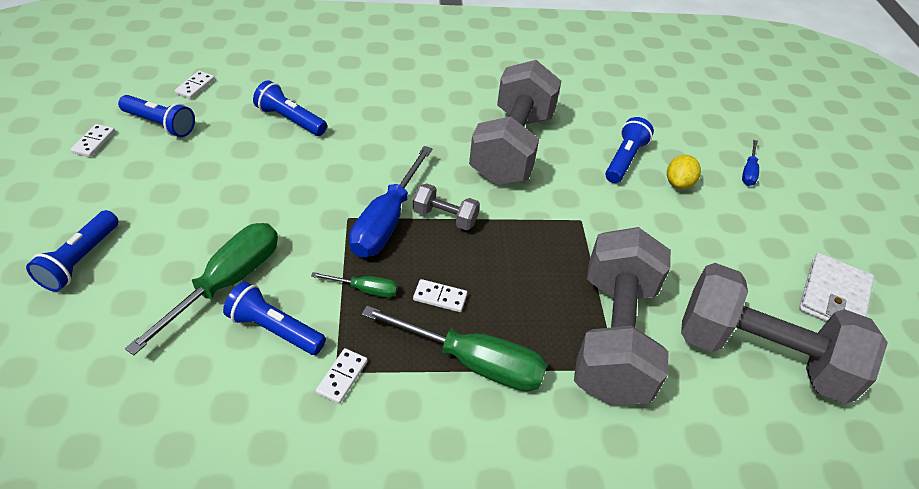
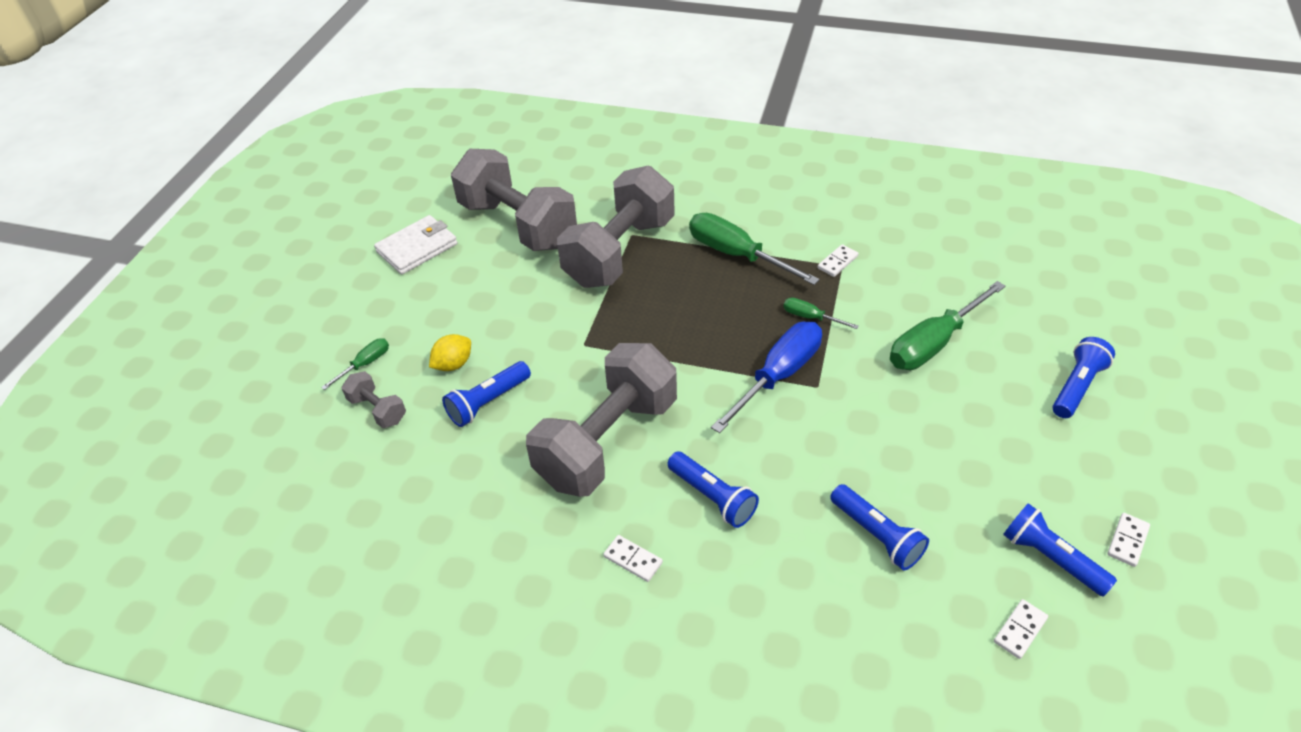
camera: 155 degrees left, 0 degrees up
blue flashlight [223,282,326,355] -> blue flashlight moved to [667,451,759,528]
grey dumbbell [413,183,480,230] -> grey dumbbell moved to [342,371,406,428]
white domino [413,279,467,312] -> white domino moved to [603,535,663,582]
blue screwdriver [742,140,759,186] -> green screwdriver [321,338,389,390]

